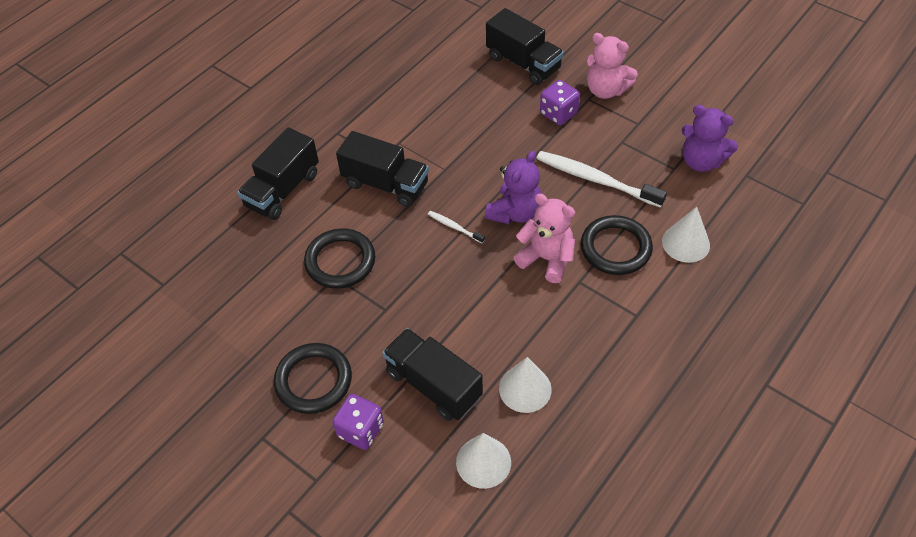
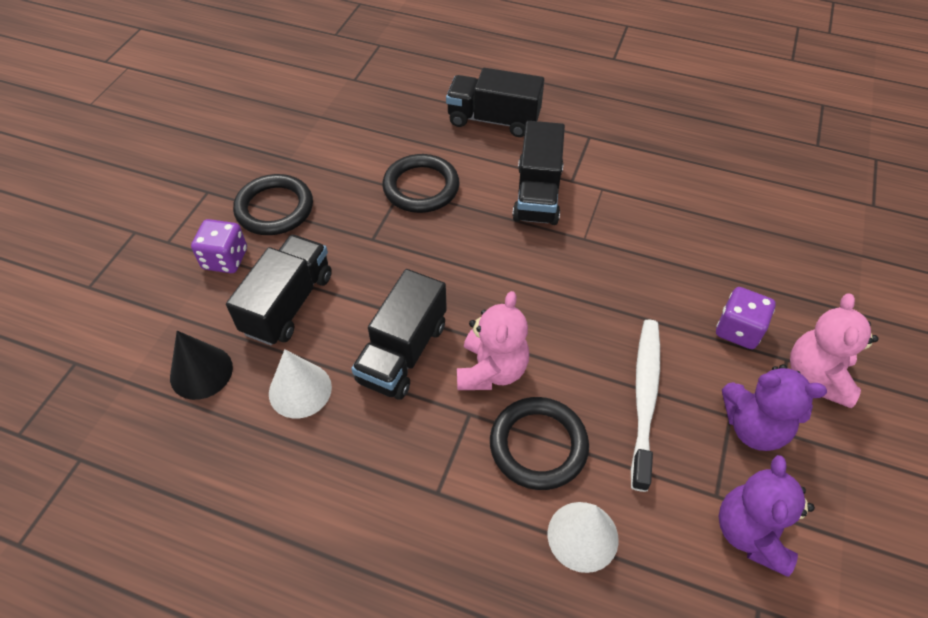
camera: 70 degrees right, 0 degrees up
white toothbrush [428,211,485,243] -> none
white cone [456,433,511,489] -> black cone [170,331,233,400]
purple teddy bear [485,151,542,224] -> purple teddy bear moved to [722,364,827,451]
black truck [486,8,564,85] -> black truck moved to [351,269,447,400]

